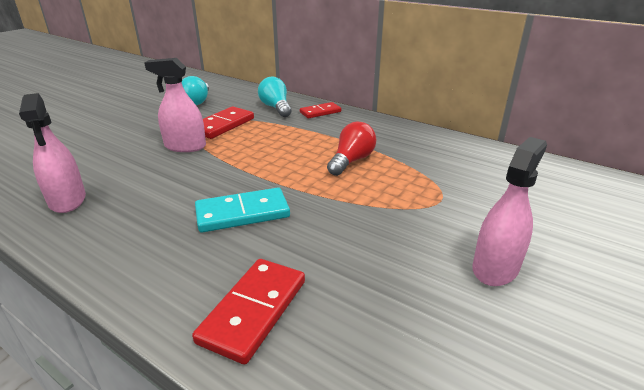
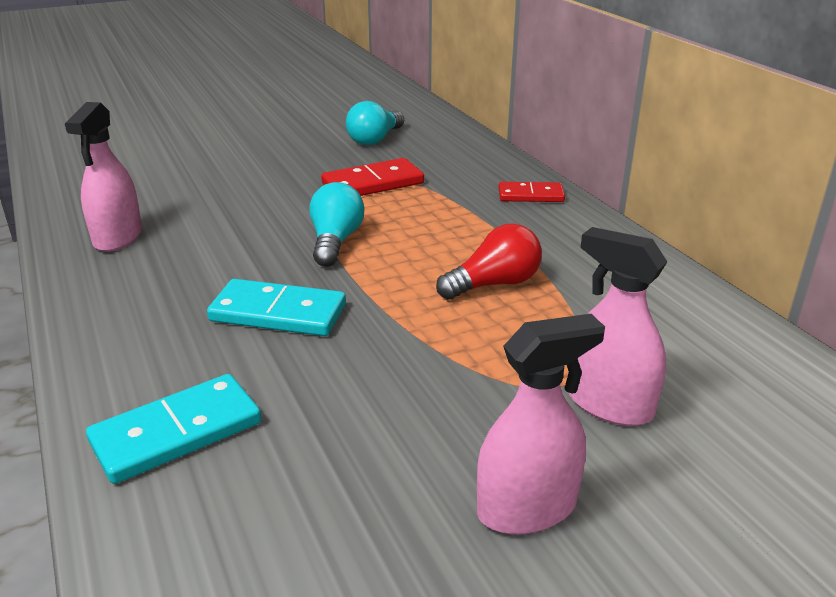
camera: 30 degrees right, 0 degrees up
pink spray bottle [144,58,206,152] -> pink spray bottle moved to [569,227,668,426]
red domino [192,259,305,365] -> turquoise domino [86,374,261,484]
turquoise light bulb [258,77,292,117] -> turquoise light bulb moved to [309,182,365,267]

